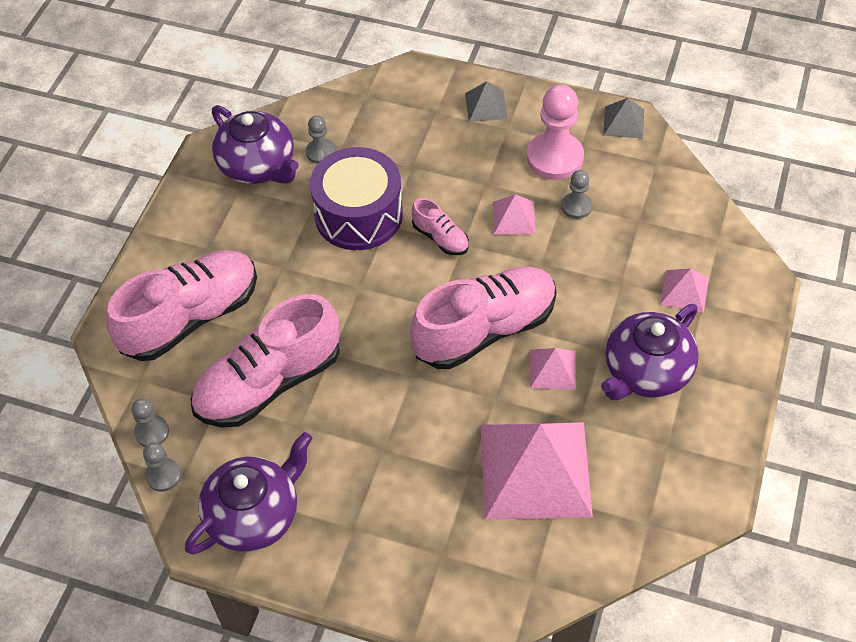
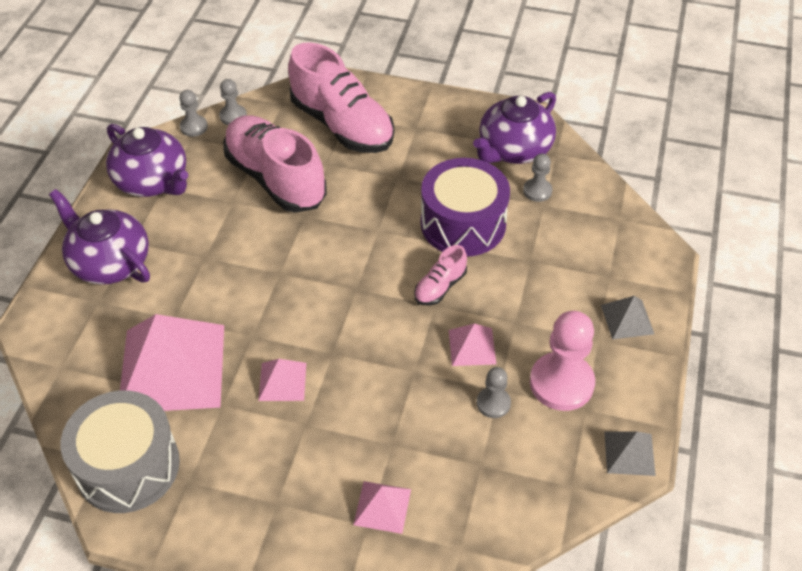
camera: 85 degrees right, 5 degrees down
pink shoe [410,267,557,369] -> none
purple teapot [601,304,699,400] -> purple teapot moved to [49,189,150,285]
none -> grey drum [61,390,180,513]

